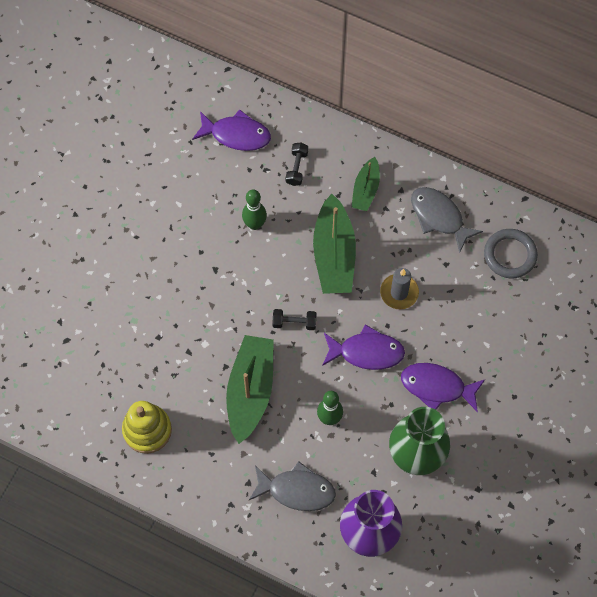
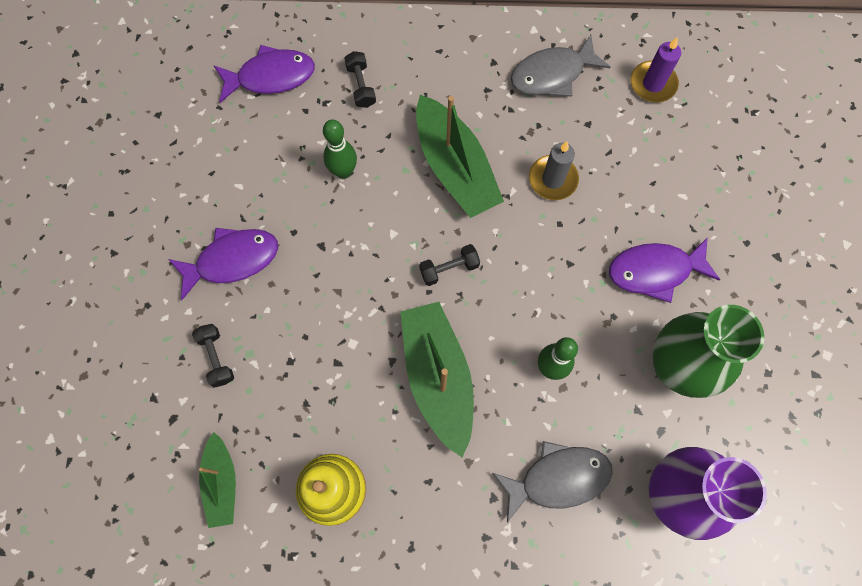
camera: 25 degrees left, 5 degrees up
purple fish [322,324,405,370] -> purple fish moved to [168,228,278,300]
green boat [352,157,380,211] -> green boat moved to [199,432,236,528]
grey fish [411,187,483,253] -> grey fish turned 45 degrees counterclockwise [511,35,610,97]
grey ring [484,229,538,278] -> purple candle [631,37,681,102]
none -> black dumbbell [192,324,234,388]

